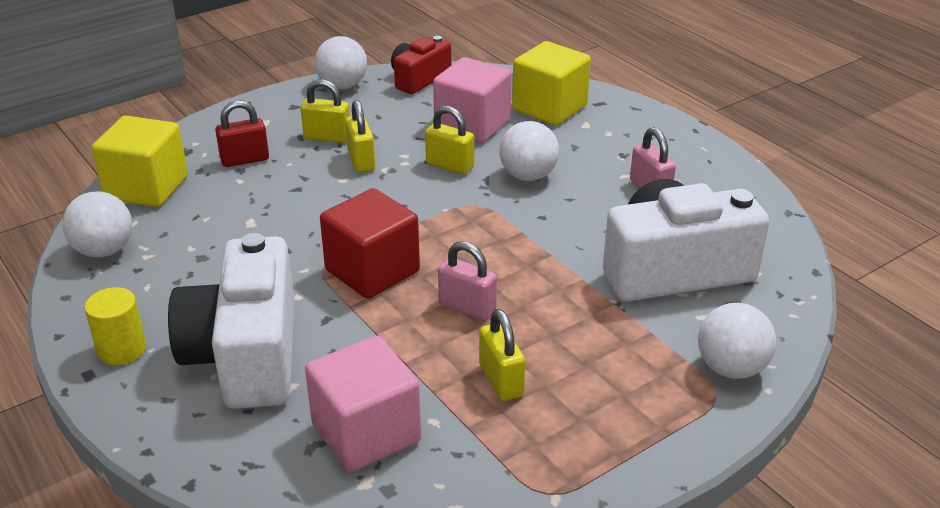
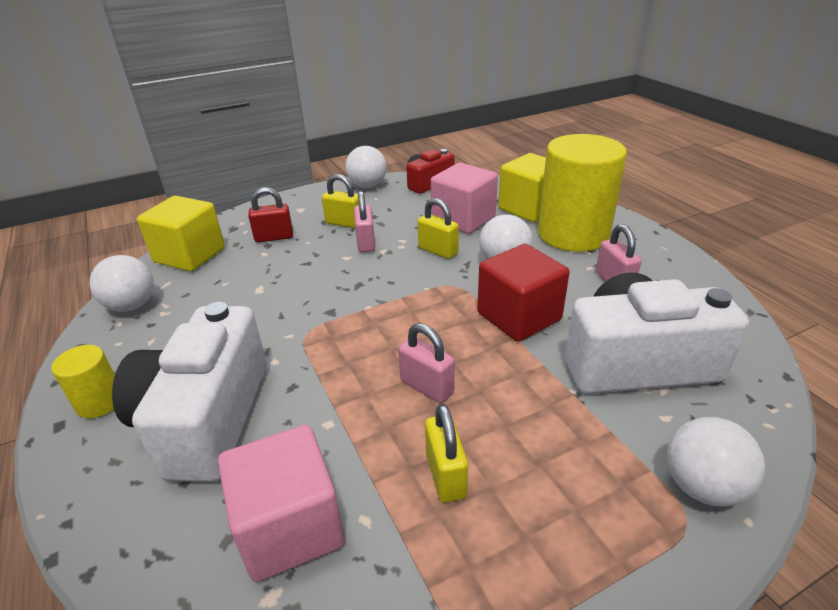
camera: 10 degrees right, 0 degrees up
red cube [320,188,420,299] -> red cube moved to [477,244,570,342]
yellow padlock [345,100,375,173] -> pink padlock [354,191,375,252]
none -> yellow cylinder [538,134,627,252]

